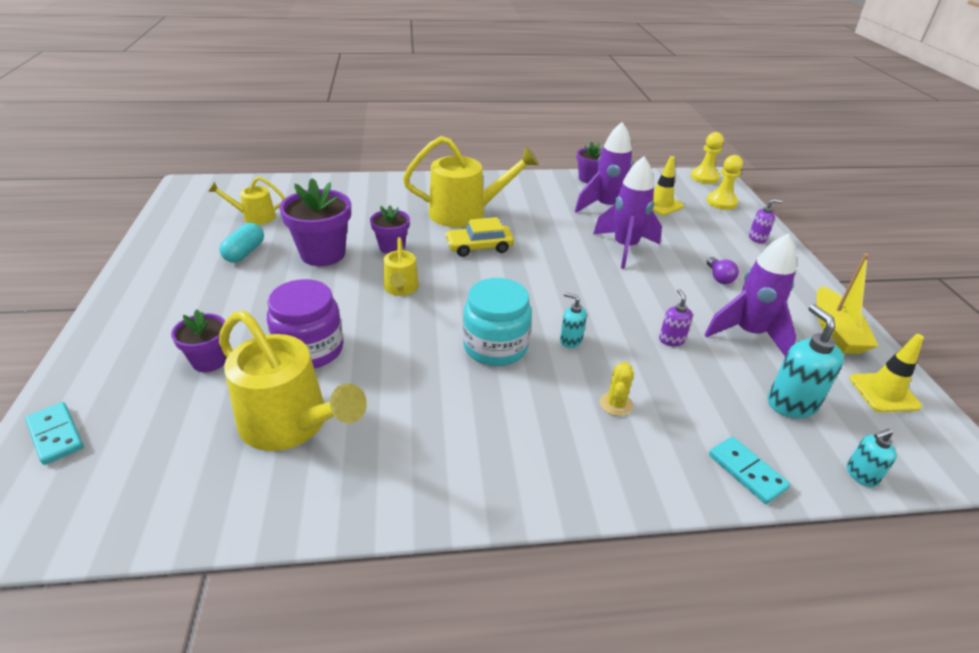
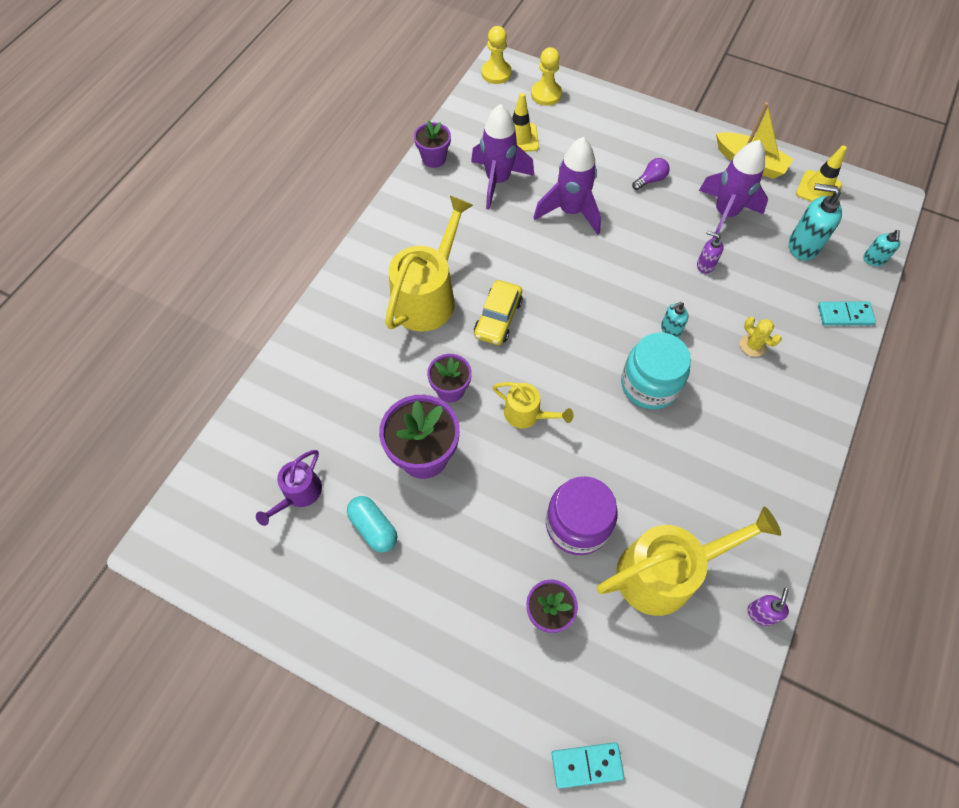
camera: 55 degrees left, 25 degrees up
yellow watering can [208,177,285,225] -> purple watering can [256,450,322,526]
purple light bulb [707,257,739,284] -> purple light bulb turned 60 degrees counterclockwise [632,158,669,190]
purple soap dispenser [749,199,782,243] -> purple soap dispenser moved to [747,588,789,626]

